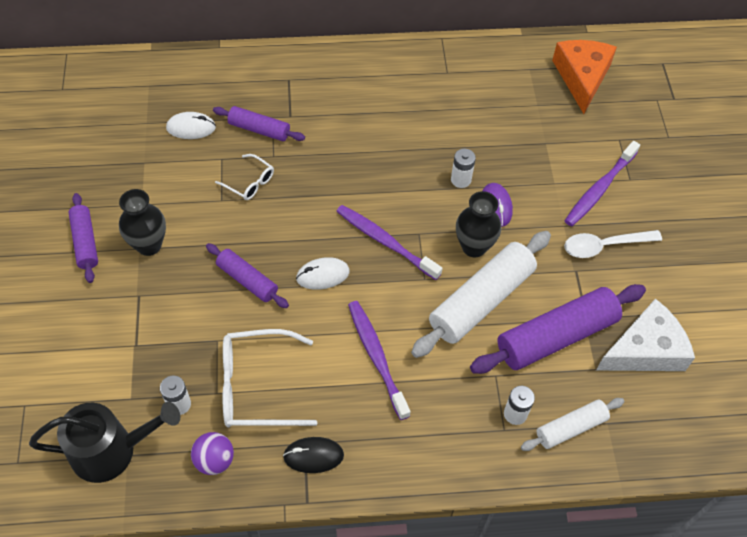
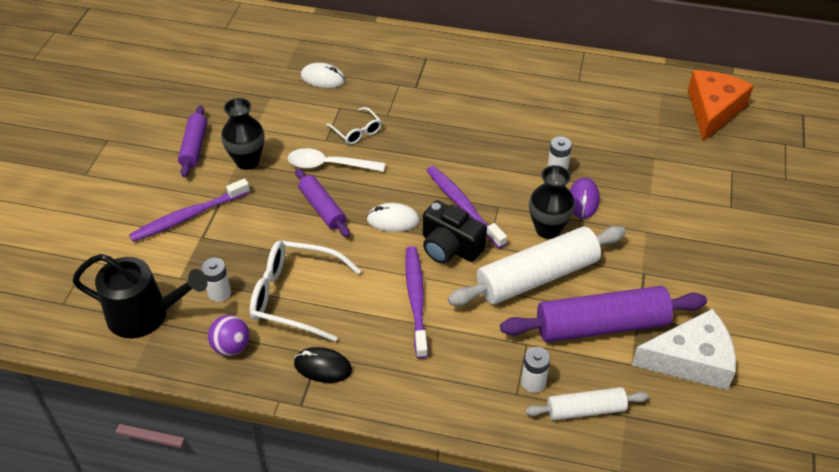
camera: 20 degrees right, 10 degrees down
purple rolling pin [213,106,305,141] -> none
purple toothbrush [564,141,640,226] -> purple toothbrush moved to [129,178,250,242]
white spoon [564,230,662,258] -> white spoon moved to [288,148,385,172]
none -> black camera [423,200,487,264]

